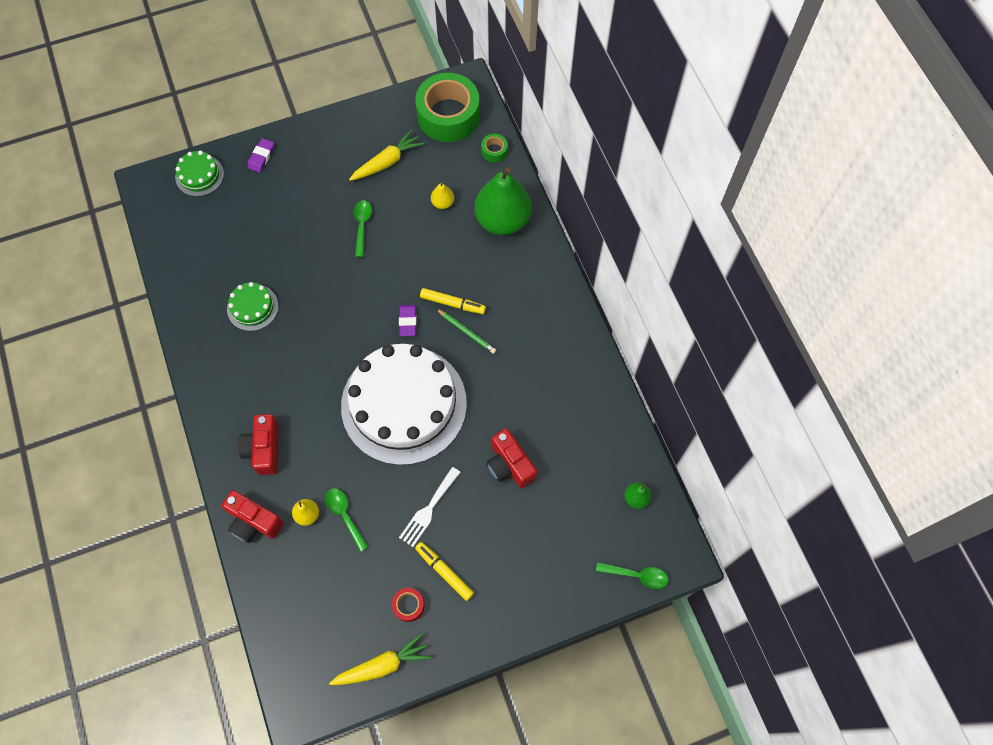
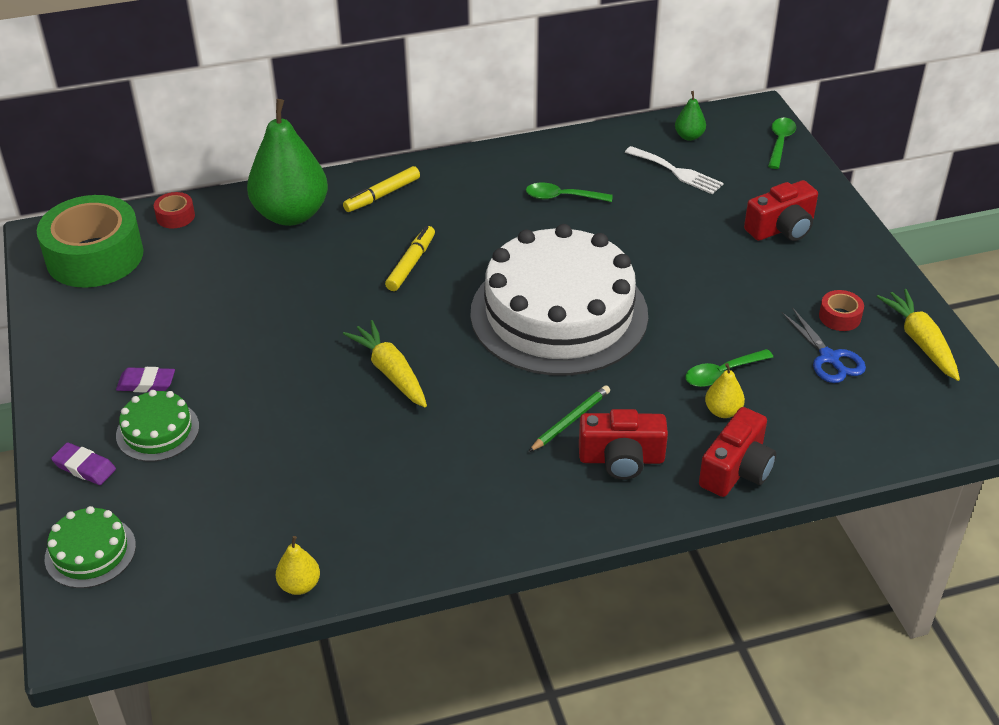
camera: 85 degrees left, 25 degrees down
green cake [227,282,278,331] -> green cake moved to [116,390,199,462]
yellow carrot [349,129,424,181] -> yellow carrot moved to [343,320,427,407]
green spoon [354,200,372,257] -> green spoon moved to [526,183,613,202]
purple eraser [399,305,417,336] -> purple eraser moved to [116,367,175,393]
white fork [399,467,461,547] -> white fork moved to [625,146,724,195]
yellow marker [415,542,474,601] -> yellow marker moved to [343,166,420,212]
yellow pear [431,182,454,209] -> yellow pear moved to [276,536,320,595]
green pencil [437,309,496,354] -> green pencil moved to [529,385,610,452]
green tape [481,134,508,162] -> red tape [154,192,195,228]
red camera [487,428,537,488] -> red camera moved to [744,180,818,241]
none -> blue scissors [782,307,866,383]

